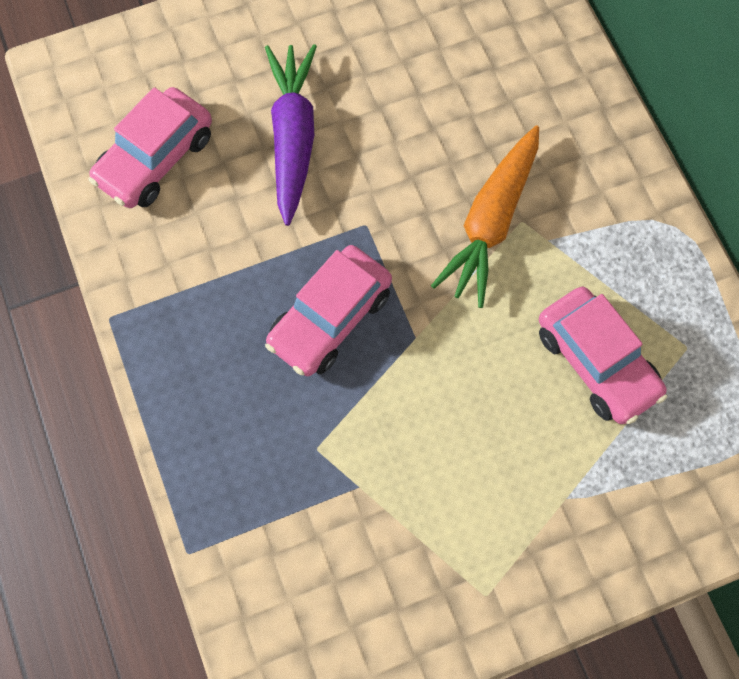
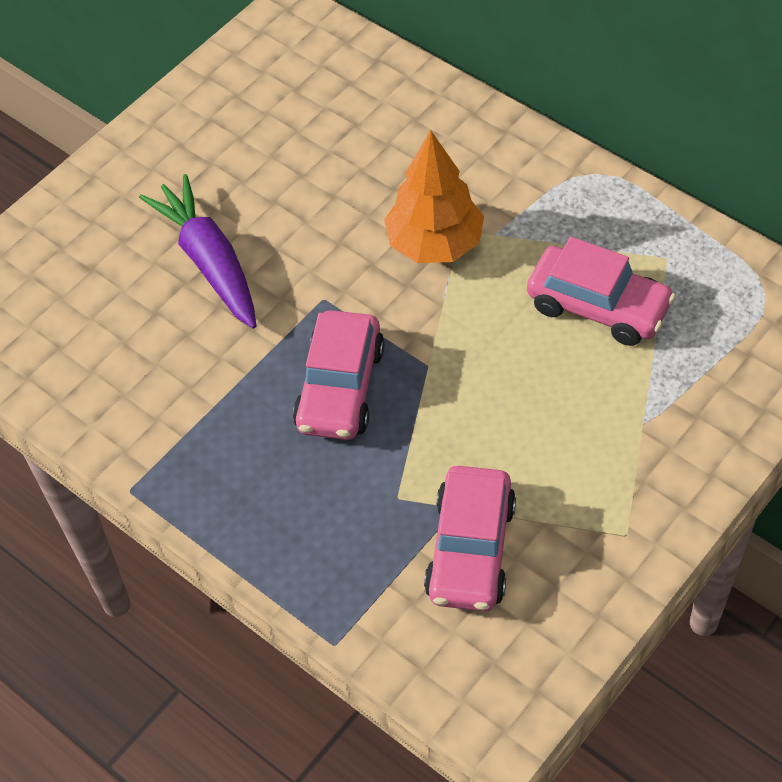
camera: 25 degrees left, 15 degrees down
pink car [88,87,212,208] -> pink car moved to [424,466,516,611]
orange carrot [431,126,539,308] -> orange tree [384,130,484,263]

